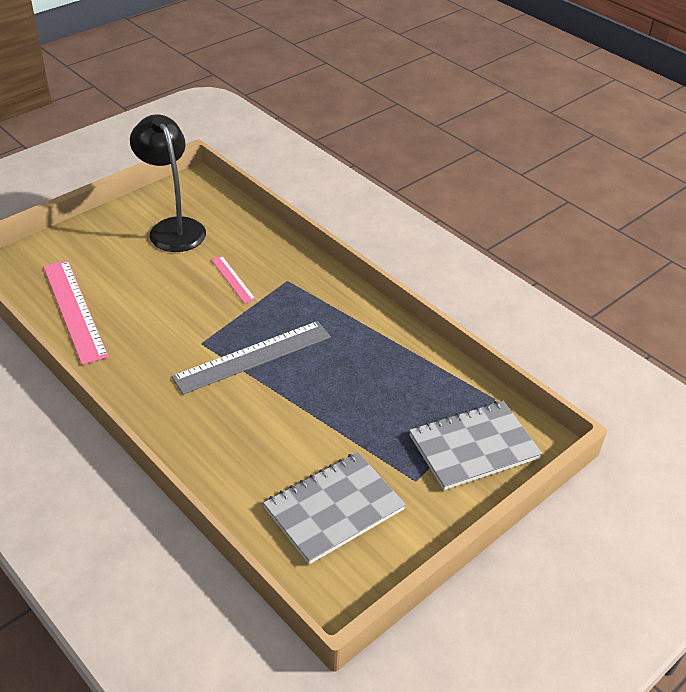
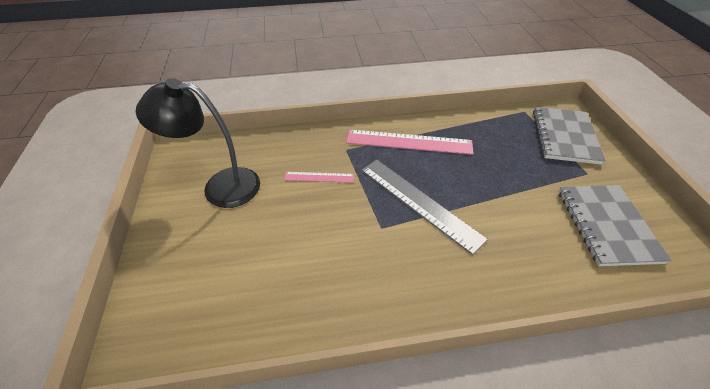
camera: 55 degrees left, 5 degrees up
pink ruler [43,260,109,365] -> pink ruler moved to [346,130,474,155]
grey ruler [171,321,331,395] -> grey ruler turned 45 degrees counterclockwise [361,160,488,255]

